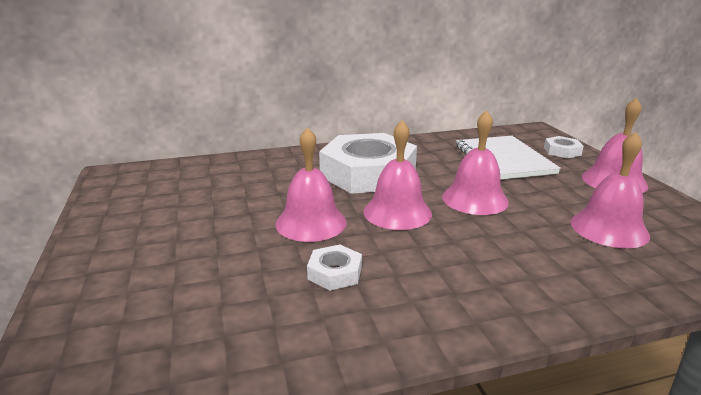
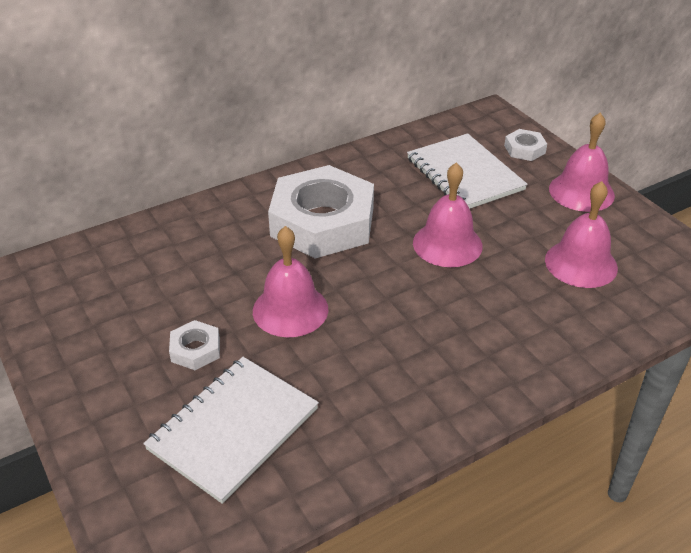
camera: 15 degrees left, 15 degrees up
white nut [307,245,362,291] -> white nut moved to [169,320,220,370]
pink bell [363,120,432,230] -> none
none -> white notebook [143,357,319,504]

